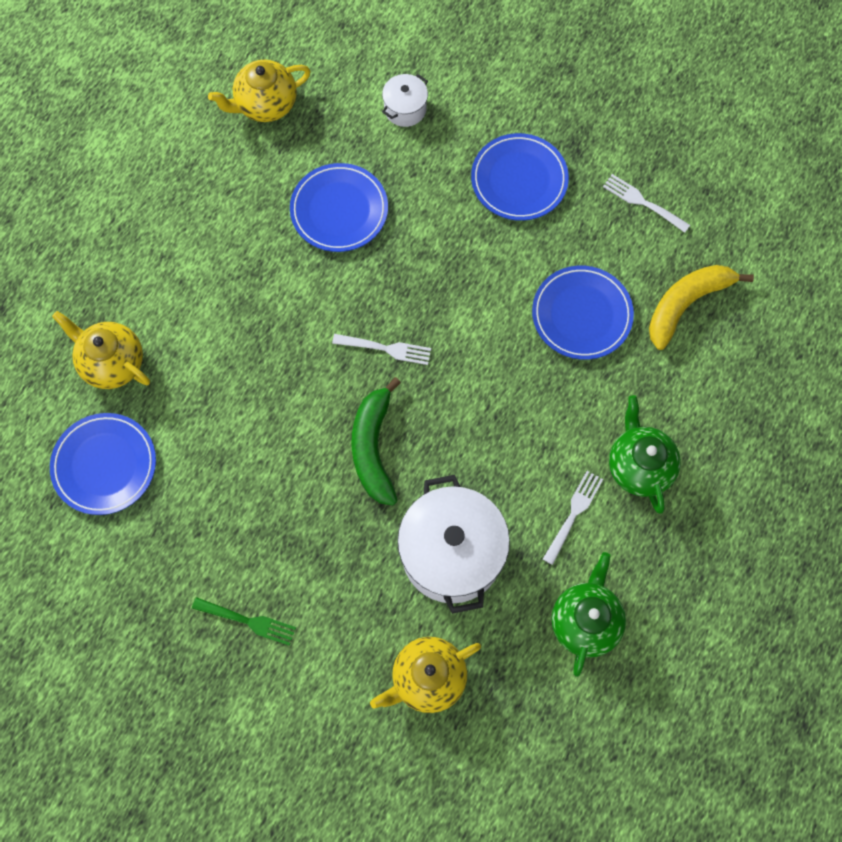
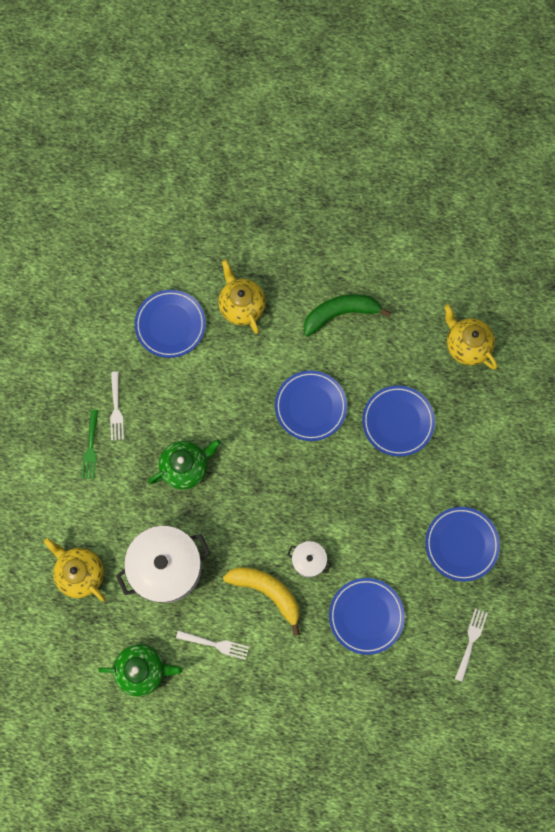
camera: 75 degrees right, 5 degrees up
yellow teapot [52,311,150,389] -> yellow teapot turned 45 degrees counterclockwise [218,260,266,334]
white fork [332,334,431,365] -> white fork moved to [110,372,124,440]
green banana [351,377,401,505] -> green banana moved to [304,294,391,336]
white pot [382,74,428,127] -> white pot moved to [287,541,331,577]
green teapot [609,395,681,514] -> green teapot moved to [148,439,221,489]
yellow banana [649,265,754,350] -> yellow banana moved to [223,567,300,636]
none -> blue plate [275,371,347,441]

